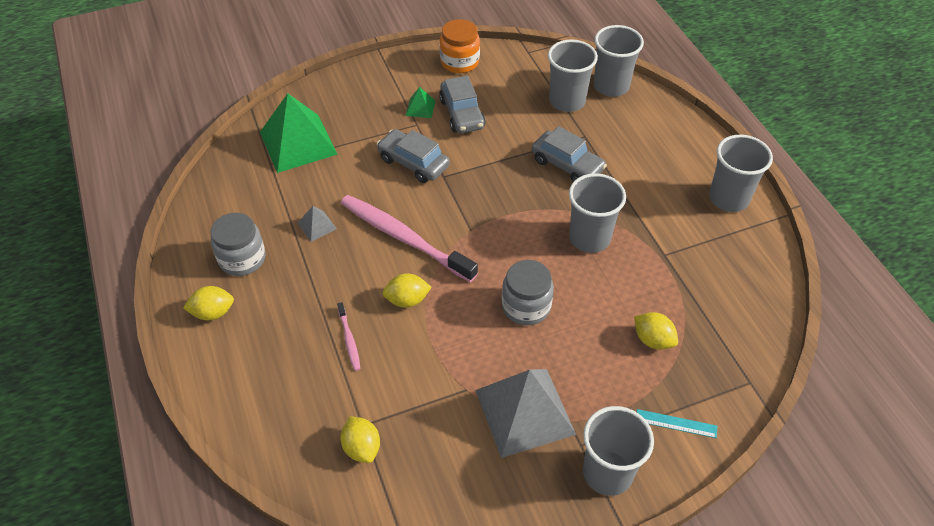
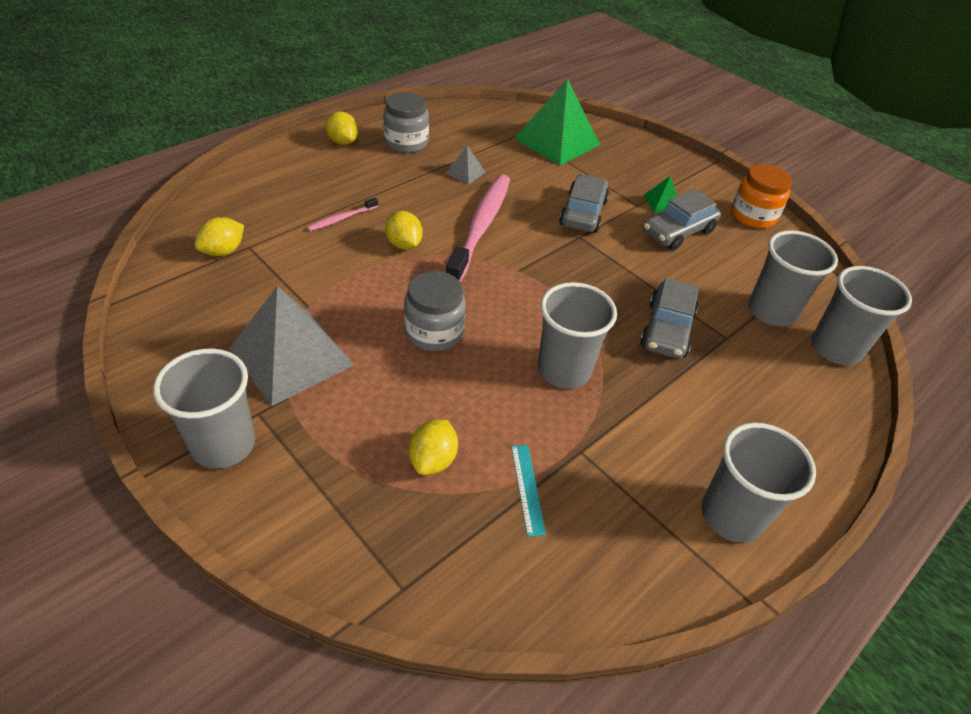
camera: 65 degrees right, 5 degrees down
turquoise ruler [637,409,717,438] -> turquoise ruler moved to [511,445,546,537]

